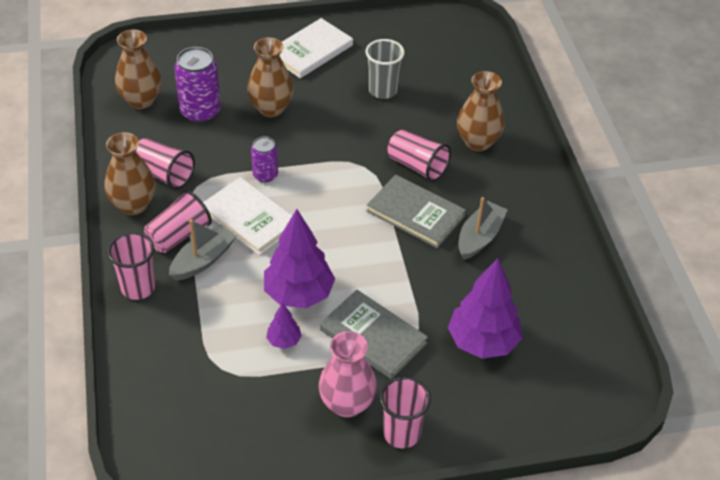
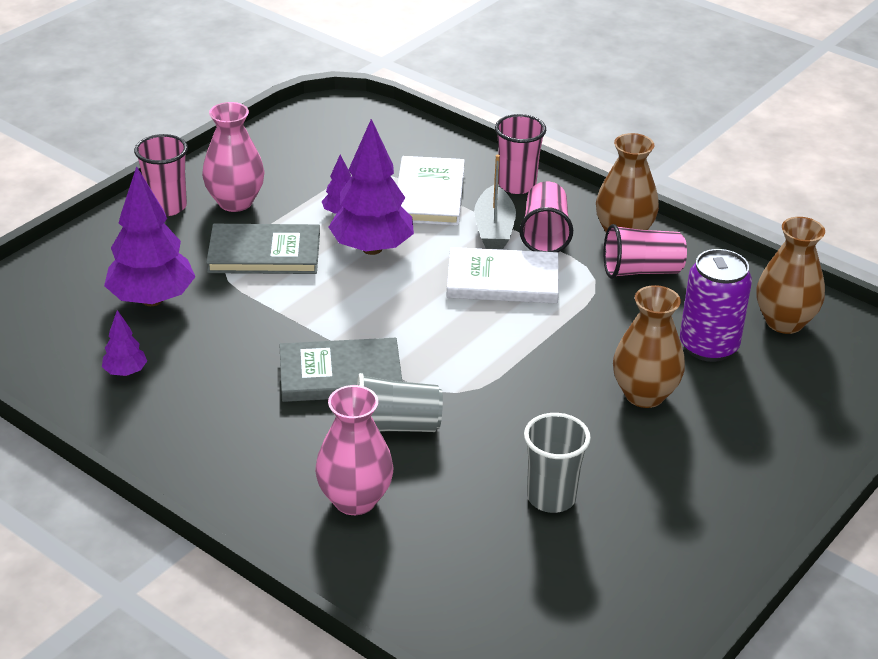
camera: 140 degrees right, 10 degrees down
purple can [251,136,278,182] -> none
white book [280,18,353,78] -> white book moved to [397,156,465,226]
pink cup [388,130,451,182] -> grey cup [357,373,443,432]
brown vase [457,71,505,151] -> pink vase [315,385,394,515]
grey boat [458,197,508,260] -> none
none -> purple tree [102,310,147,376]

